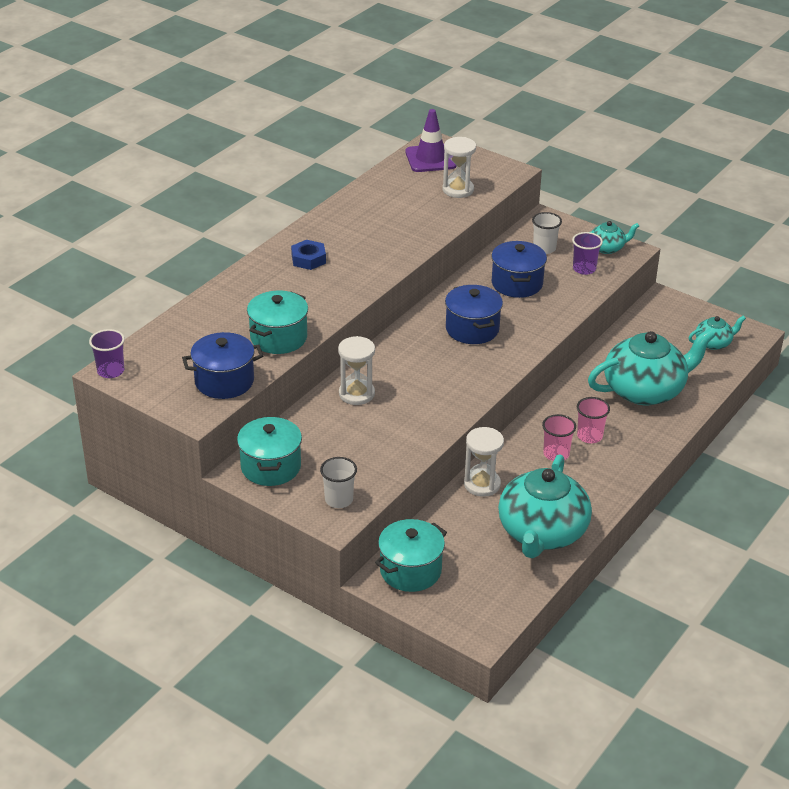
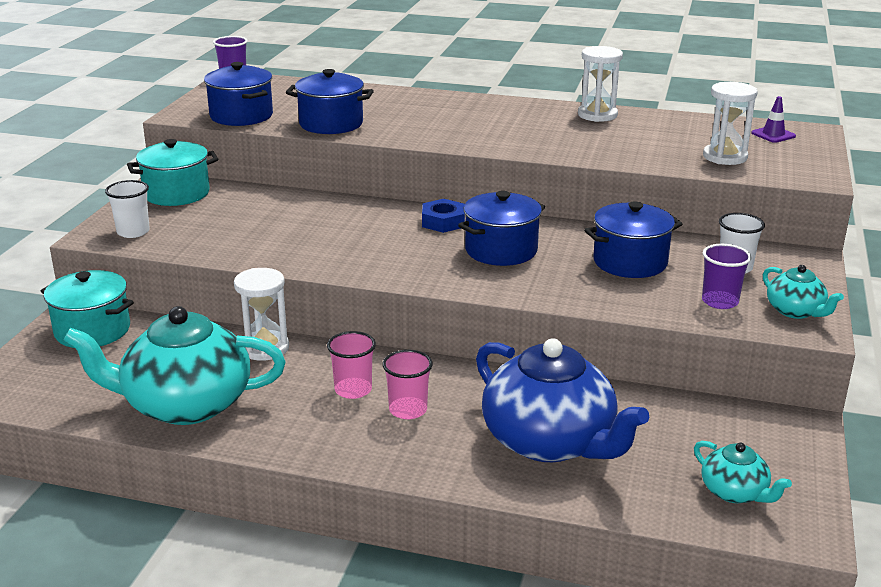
camera: 70 degrees right, 10 degrees down
turquoise pot [247,290,308,354] -> blue pot [286,69,374,134]
blue nut [291,240,326,270] -> blue nut moved to [422,199,465,233]
white hourglass [338,336,375,405] -> white hourglass moved to [578,46,623,122]
purple traffic cone [405,109,457,172] -> purple traffic cone [751,96,796,143], size x0.54
turquoise teapot [588,328,715,405] -> blue teapot [476,338,649,462]

